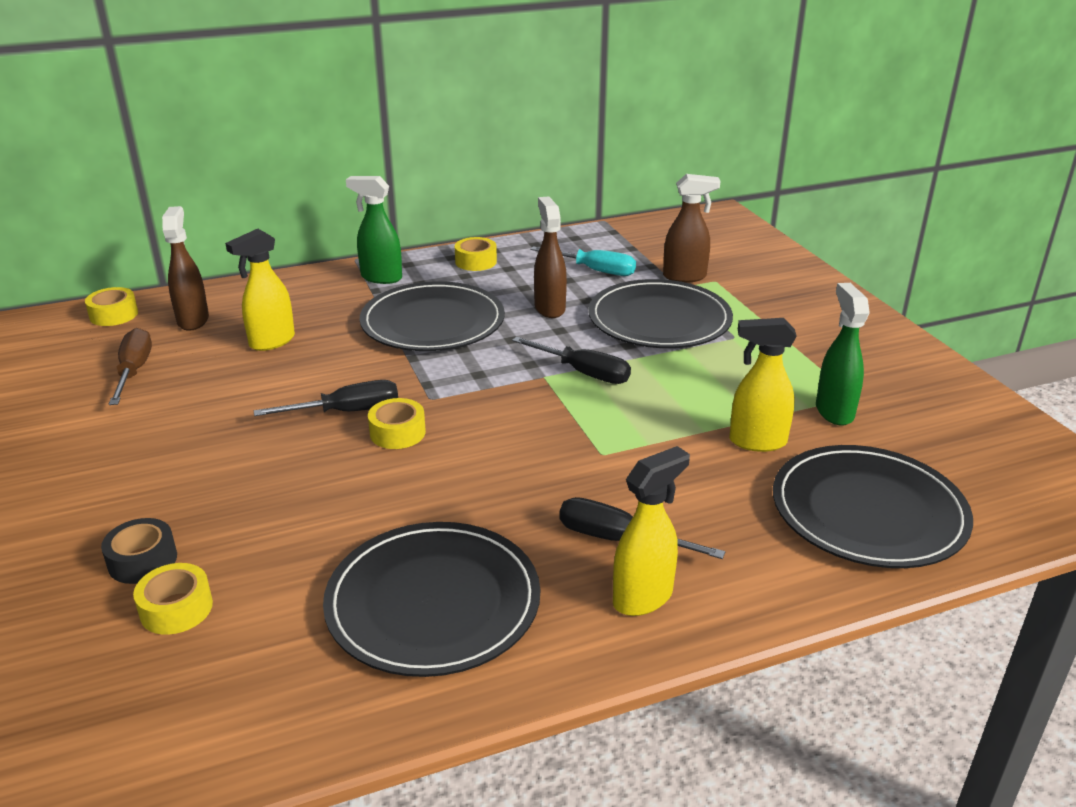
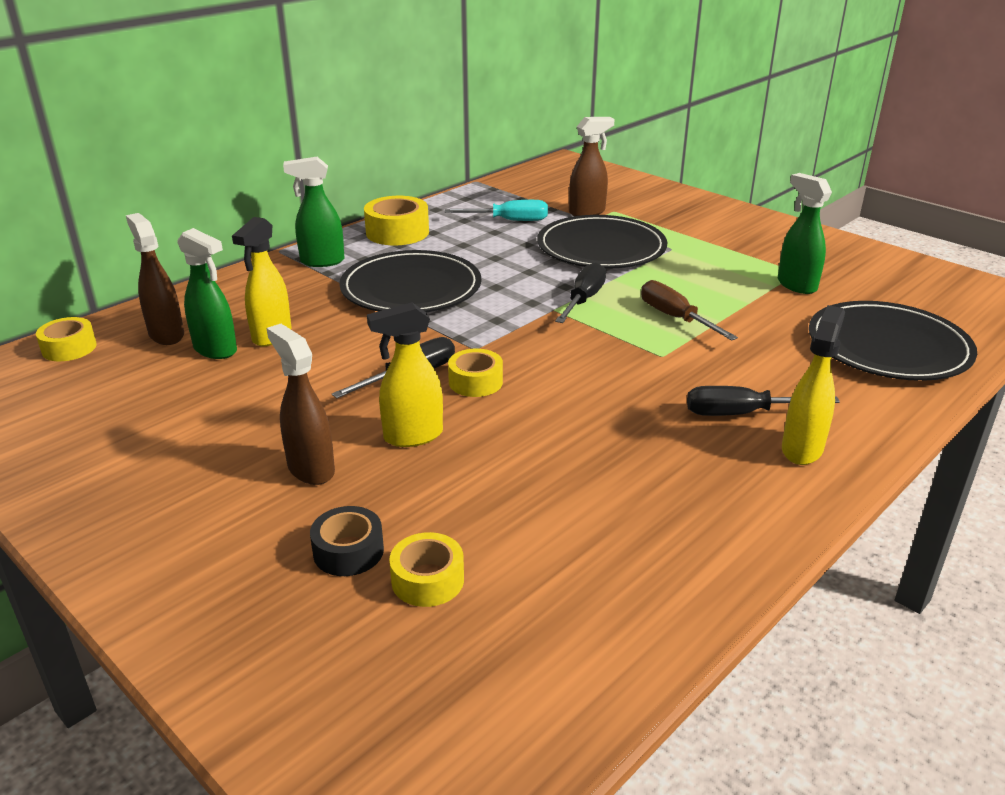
camera: 25 degrees left, 0 degrees up
brown screwdriver [109,328,152,405] -> brown screwdriver moved to [641,280,738,341]
black plate [323,522,540,677] -> none
yellow tape [454,237,497,271] -> yellow tape [364,196,429,245], size x1.56
black screwdriver [512,337,631,384] -> black screwdriver turned 75 degrees counterclockwise [555,262,606,323]
brown spray bottle [534,196,567,318] -> brown spray bottle moved to [267,324,335,485]
yellow spray bottle [729,318,797,452] -> yellow spray bottle moved to [367,302,443,447]
none -> green spray bottle [177,228,237,359]

